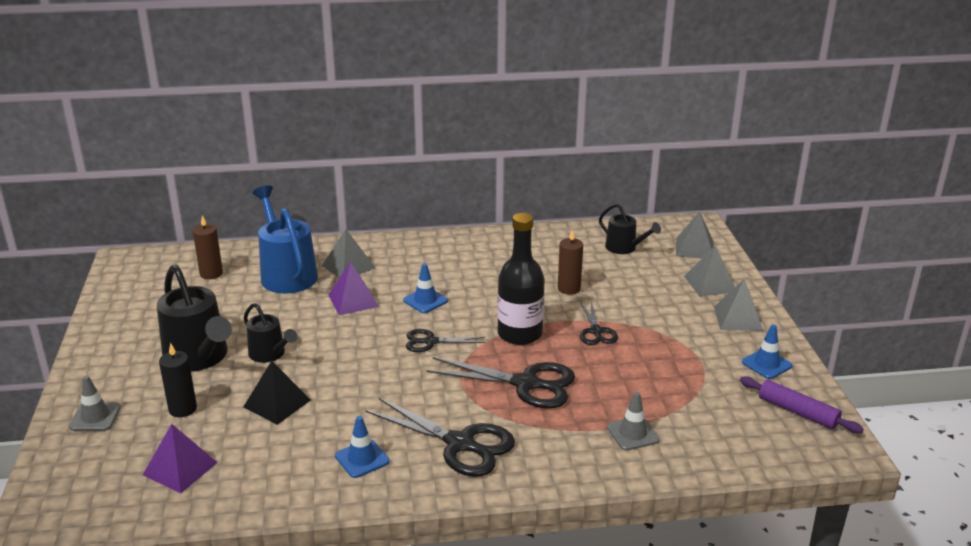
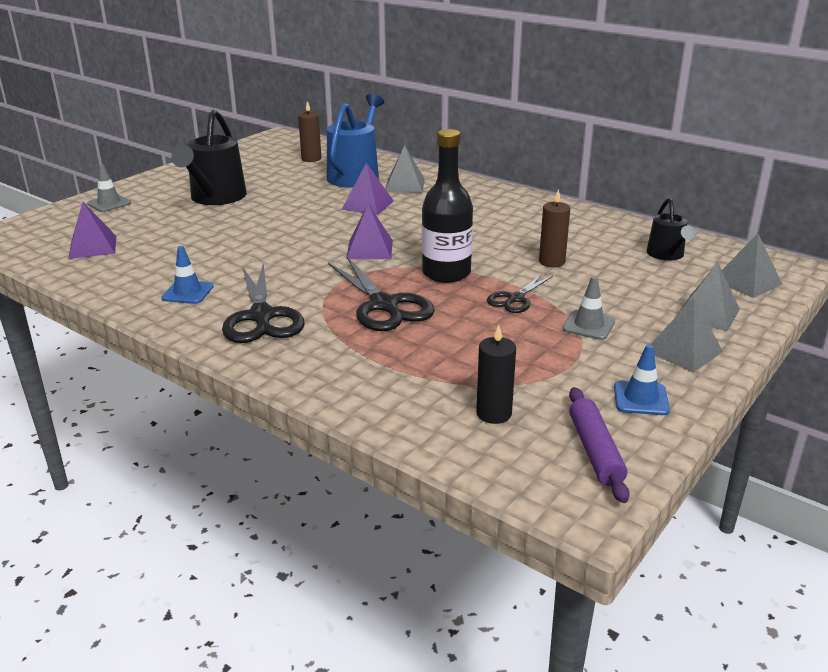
camera: 45 degrees right, 0 degrees up
black candle [159,343,197,417] -> black candle moved to [476,325,516,424]
black pyramid [243,361,311,425] -> none
black watering can [244,303,297,363] -> none
blue traffic cone [403,263,448,313] -> none
black scissors [406,329,486,352] -> purple pyramid [346,204,393,259]
grey traffic cone [607,392,660,451] -> grey traffic cone moved to [563,276,615,340]

